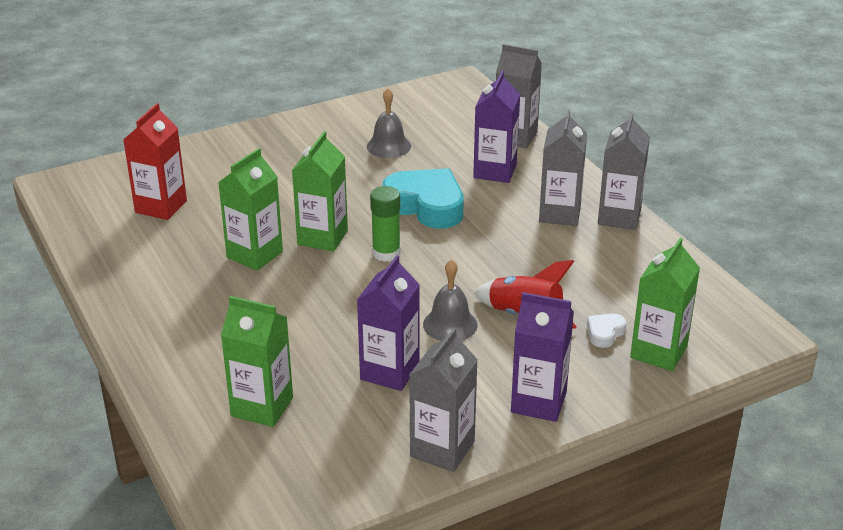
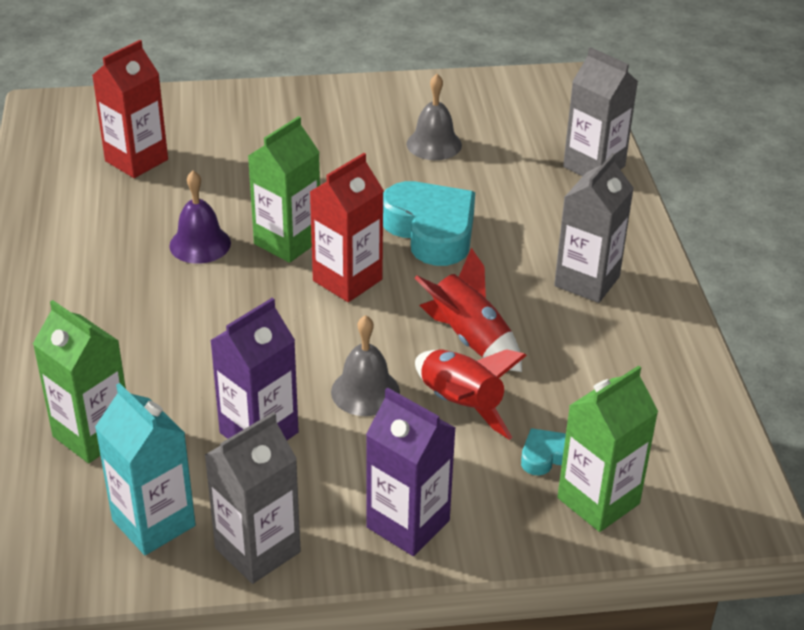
camera: 20 degrees right, 5 degrees up
green carton [218,148,283,271] -> purple bell [169,171,231,264]
green glue stick [370,186,400,262] -> red carton [310,153,384,302]
purple carton [473,71,520,183] -> none
white heart [587,313,626,348] -> turquoise heart [521,428,566,476]
grey carton [598,112,650,230] -> none
none -> turquoise carton [95,383,196,555]
none -> red rocket [415,248,522,372]

